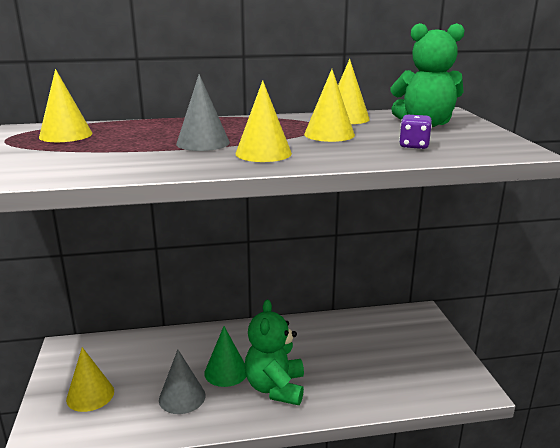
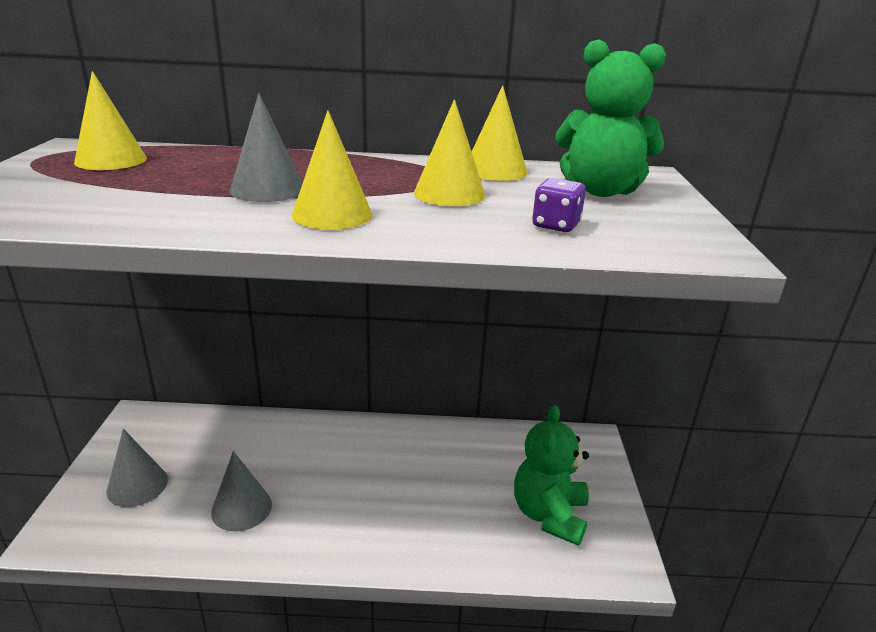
camera: 10 degrees right, 5 degrees up
yellow cone [66,347,114,412] -> grey cone [106,429,168,507]
green cone [204,326,246,387] -> none
green teddy bear [245,300,304,405] -> green teddy bear moved to [514,405,589,546]

